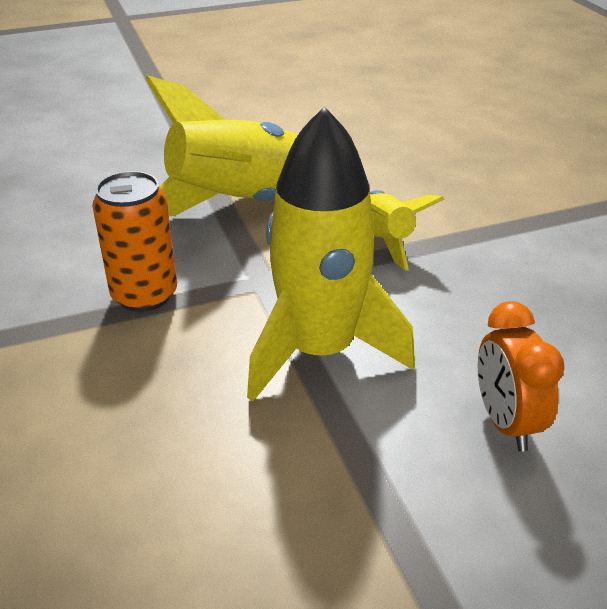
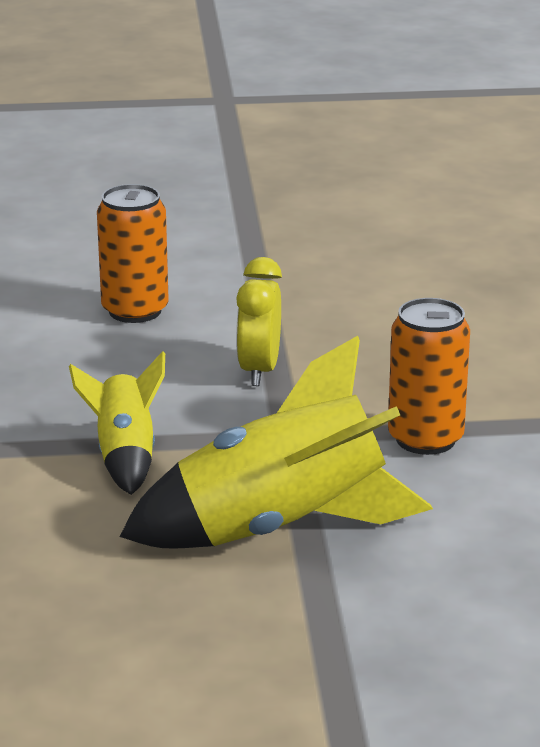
camera: 165 degrees left, 10 degrees down
yellow rocket [247,106,415,402] -> yellow clock [236,257,282,386]
orange clock [478,301,565,452] -> orange can [97,184,169,323]

